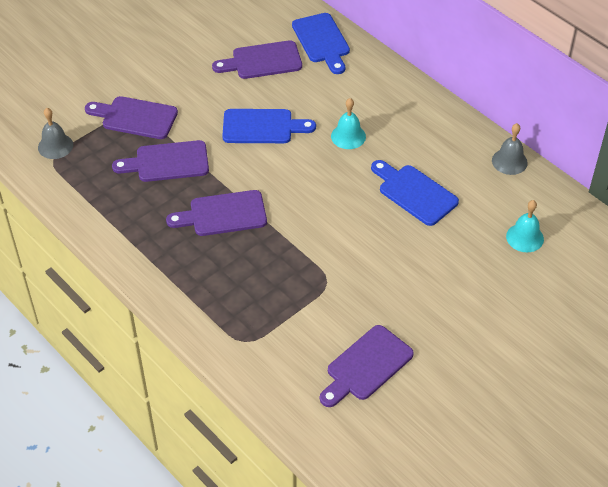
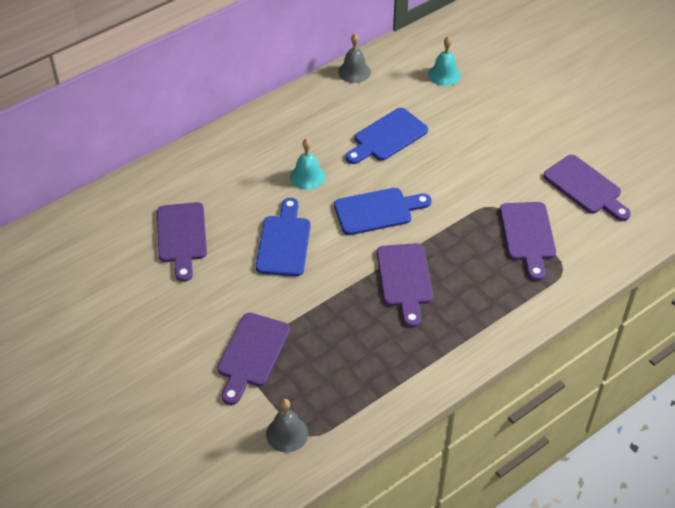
camera: 85 degrees left, 0 degrees up
purple cutting board [112,140,209,182] -> purple cutting board moved to [500,202,556,281]
blue cutting board [292,13,350,74] -> blue cutting board moved to [334,188,432,235]

